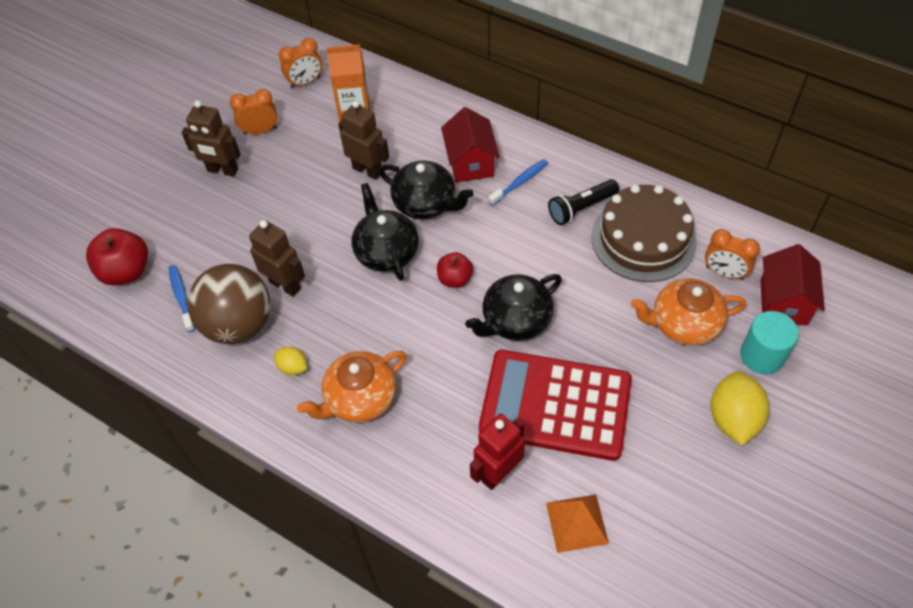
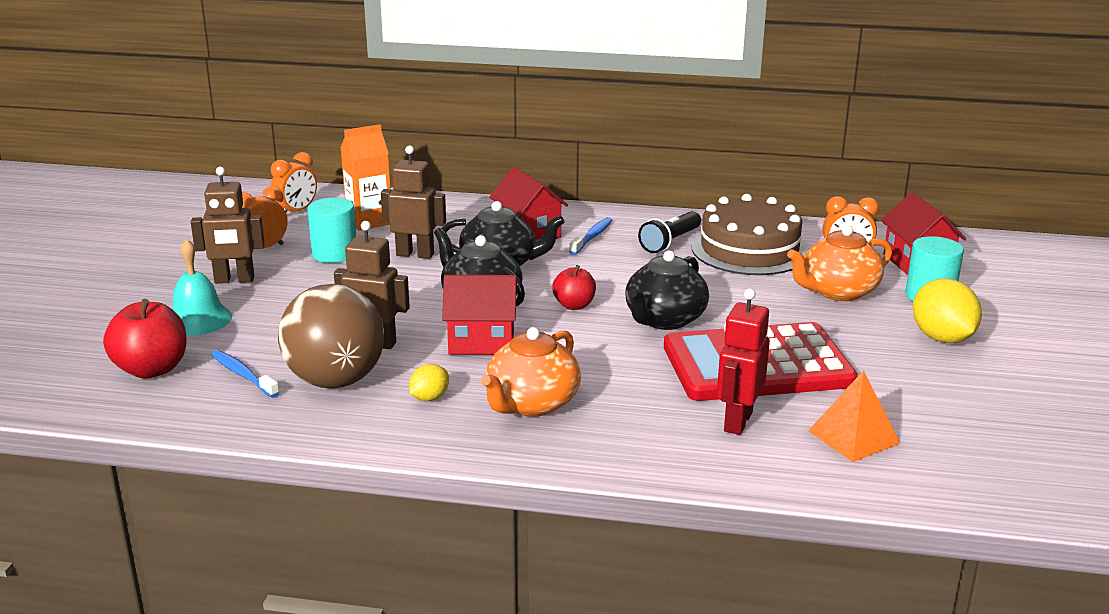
camera: 25 degrees left, 30 degrees down
yellow lemon [274,347,307,375] -> yellow lemon turned 60 degrees counterclockwise [409,364,449,401]
none -> turquoise bell [172,239,232,336]
none -> turquoise cylinder [307,198,356,263]
none -> red house [442,275,518,355]

